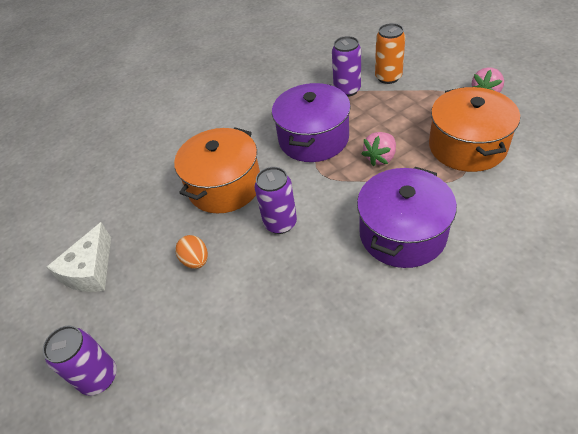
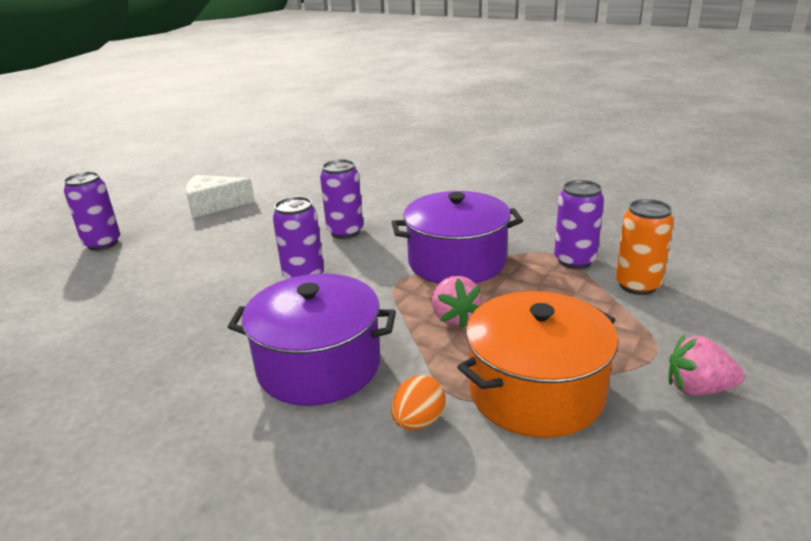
camera: 60 degrees right, 20 degrees down
orange pot [174,127,260,214] -> purple can [320,159,363,239]
orange egg [175,235,208,269] -> orange egg moved to [391,375,445,430]
pink strawberry [361,132,396,166] -> pink strawberry turned 120 degrees counterclockwise [432,276,481,328]

